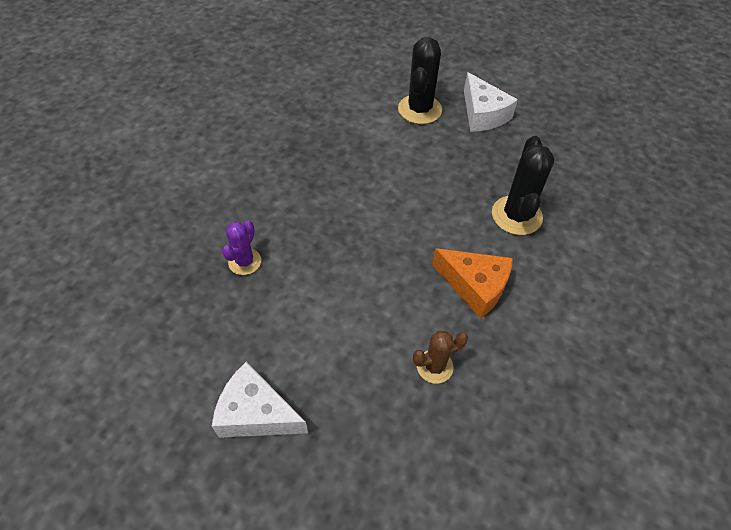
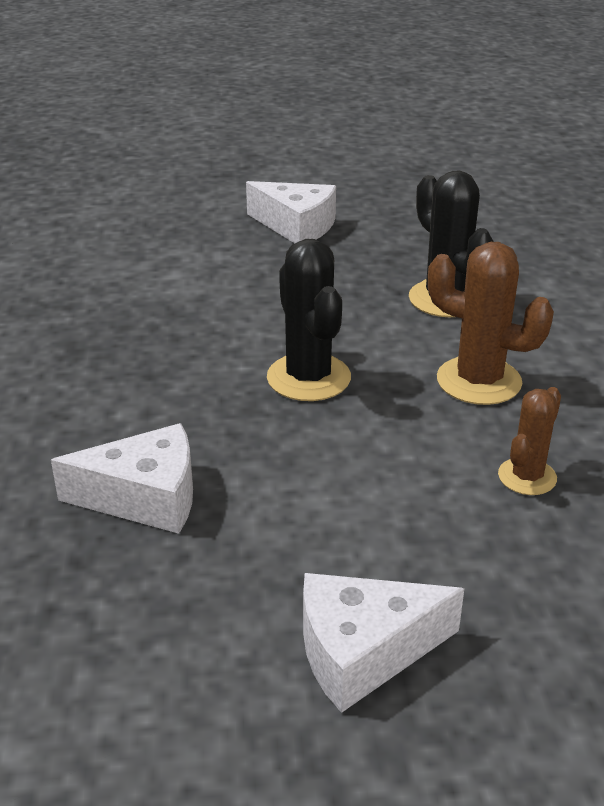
camera: 35 degrees left, 20 degrees down
purple cactus [222,220,261,275] -> white cheese [51,423,193,534]
black cactus [398,37,442,124] -> black cactus moved to [267,239,351,401]
orange cheese [432,248,513,318] -> brown cactus [428,242,554,405]

